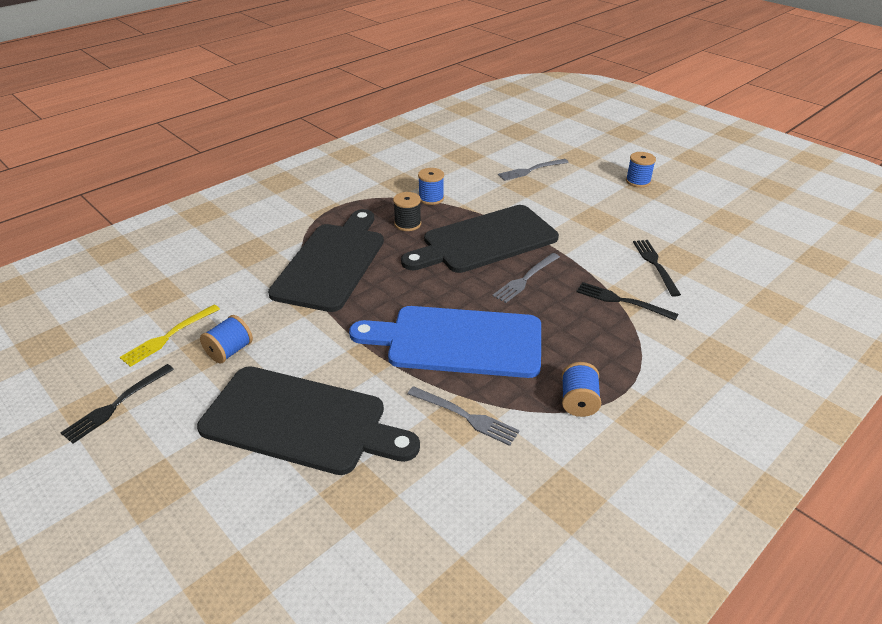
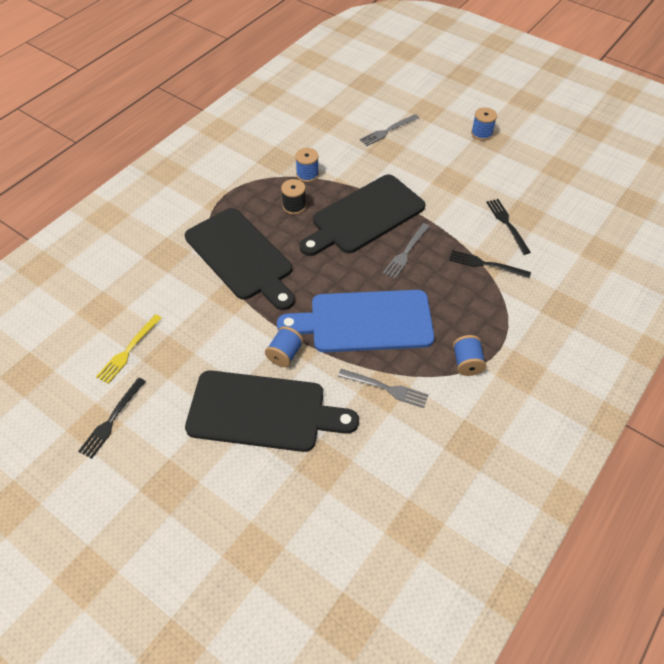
camera: 10 degrees left, 15 degrees up
blue spool [200,315,253,363] -> blue spool moved to [265,326,304,367]
black cutting board [268,209,384,312] -> black cutting board turned 135 degrees clockwise [185,208,295,310]

